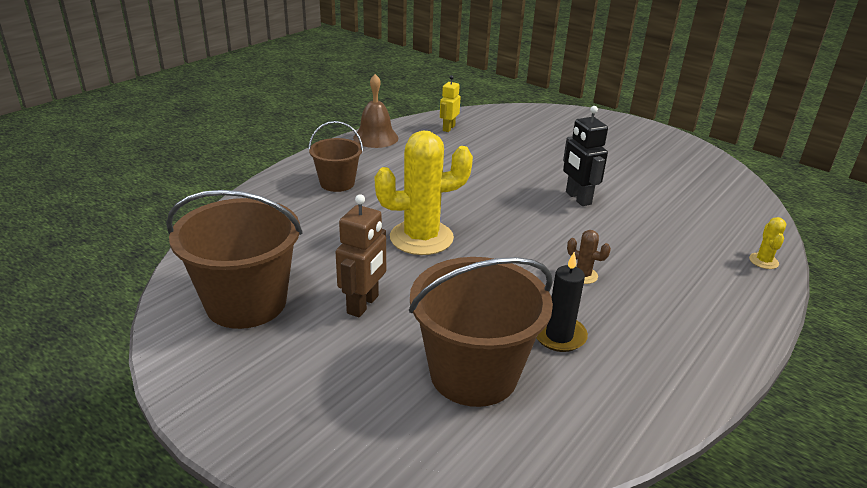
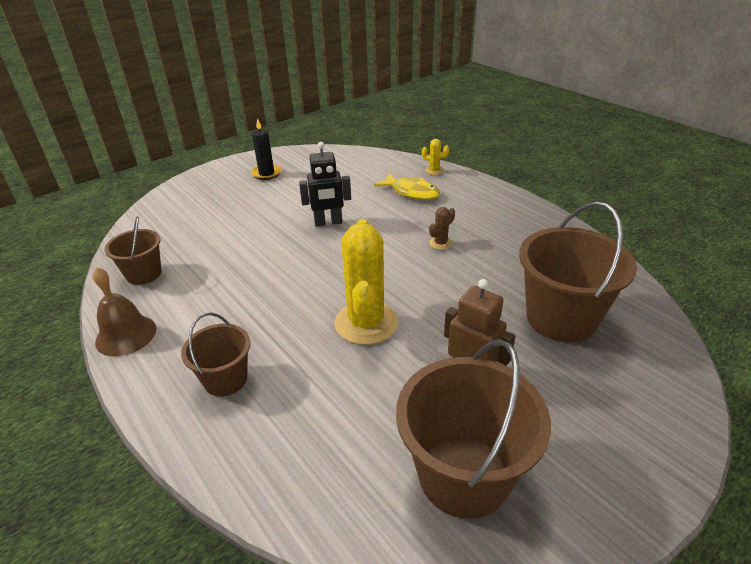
camera: 75 degrees left, 5 degrees up
yellow robot [440,75,461,132] -> brown bucket [104,216,162,285]
black candle [537,252,588,352] -> black candle moved to [251,118,282,180]
none -> yellow fish [374,173,440,200]

